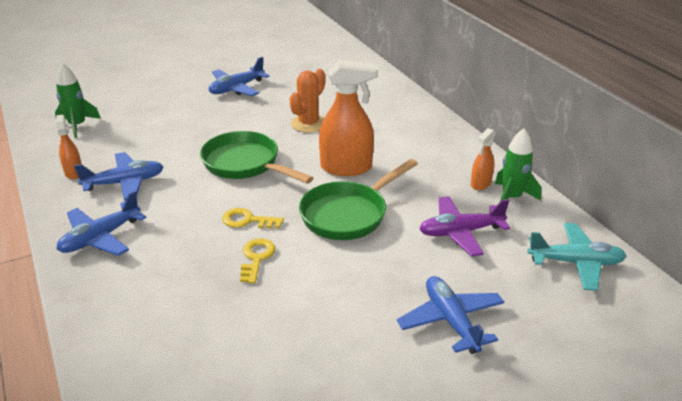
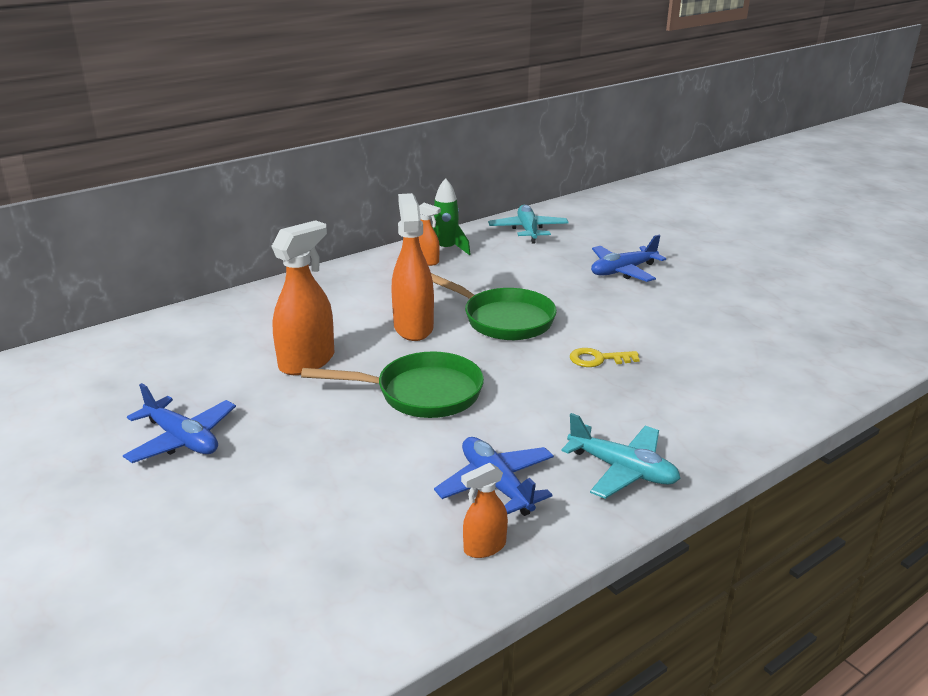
camera: 100 degrees left, 5 degrees down
green rocket [55,63,101,138] -> none
blue plane [56,191,147,256] -> turquoise plane [561,413,681,499]
green pan [200,131,313,184] -> green pan turned 120 degrees counterclockwise [301,351,484,418]
yellow key [222,208,284,228] -> none
orange cactus [290,69,325,133] -> orange spray bottle [271,220,334,375]
purple plane [419,196,510,256] -> none

